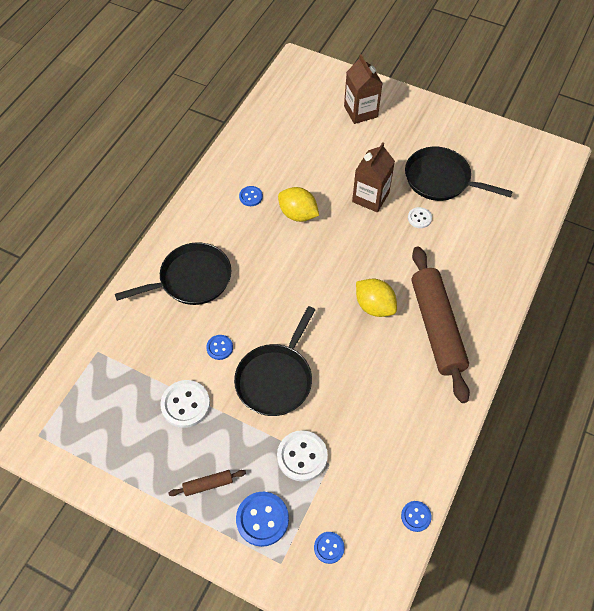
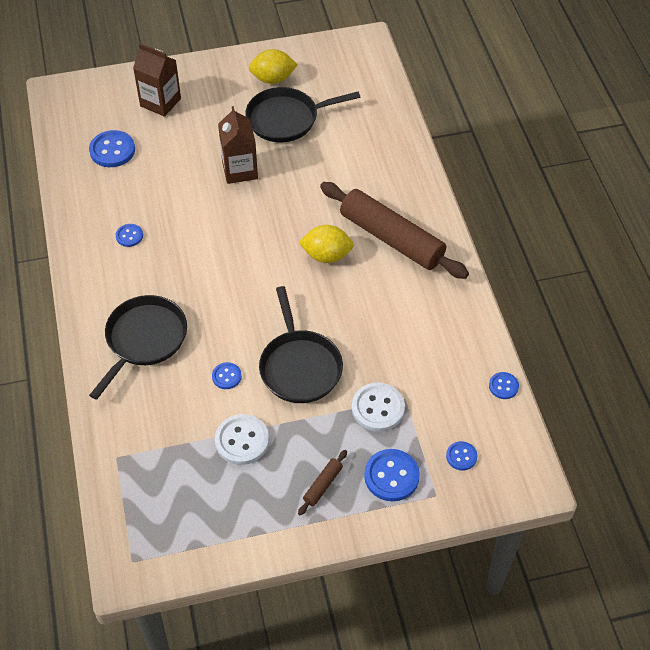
camera: 40 degrees left, 5 degrees down
yellow lemon [278,187,319,222] -> yellow lemon moved to [249,49,298,84]
white button [408,207,432,228] -> none
none -> blue button [89,130,135,167]

